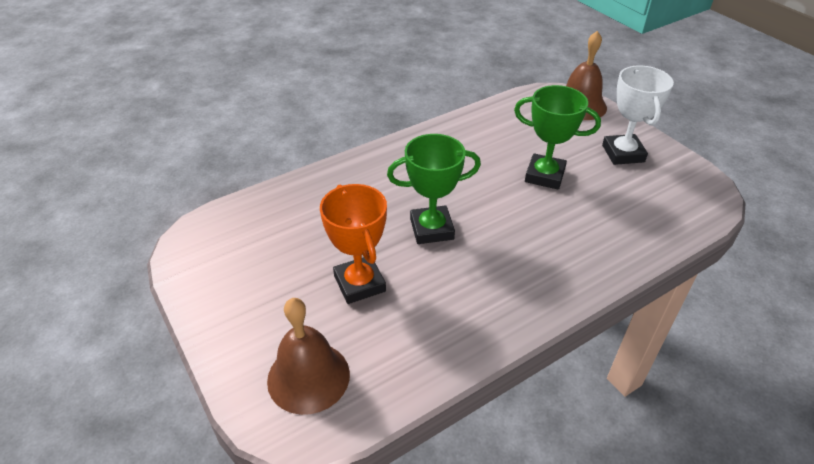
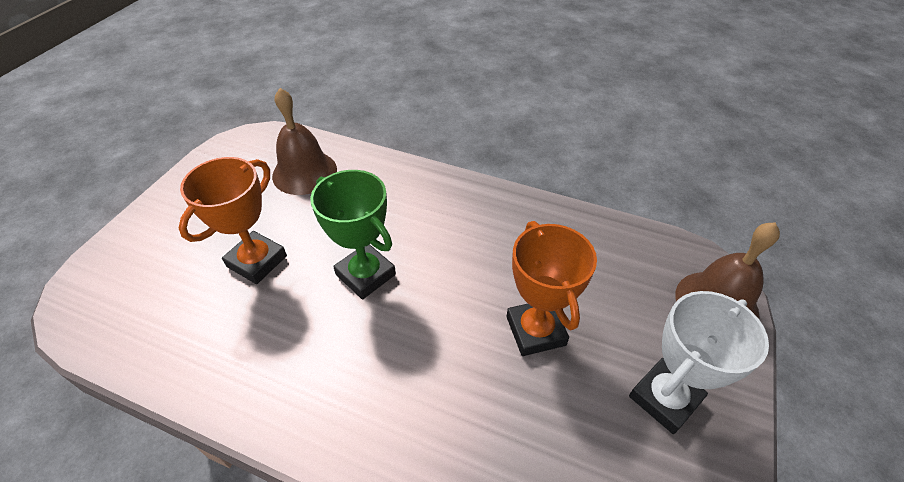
camera: 55 degrees right, 5 degrees up
brown bell [267,298,350,415] -> brown bell moved to [272,88,337,195]
green trophy [514,85,601,190] -> orange trophy [506,221,597,356]

